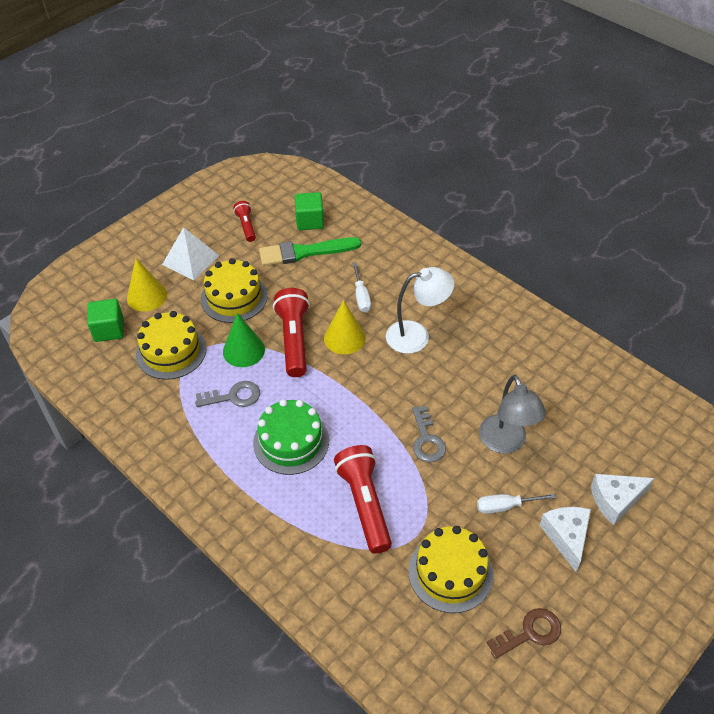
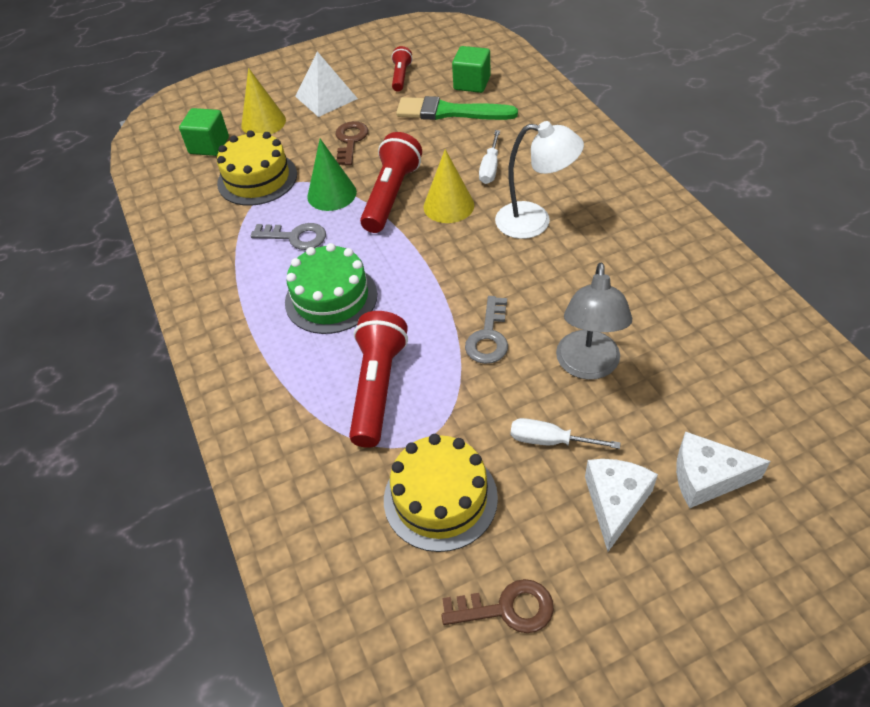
camera: 25 degrees right, 0 degrees up
yellow cake [201,258,268,323] -> brown key [336,121,368,166]

